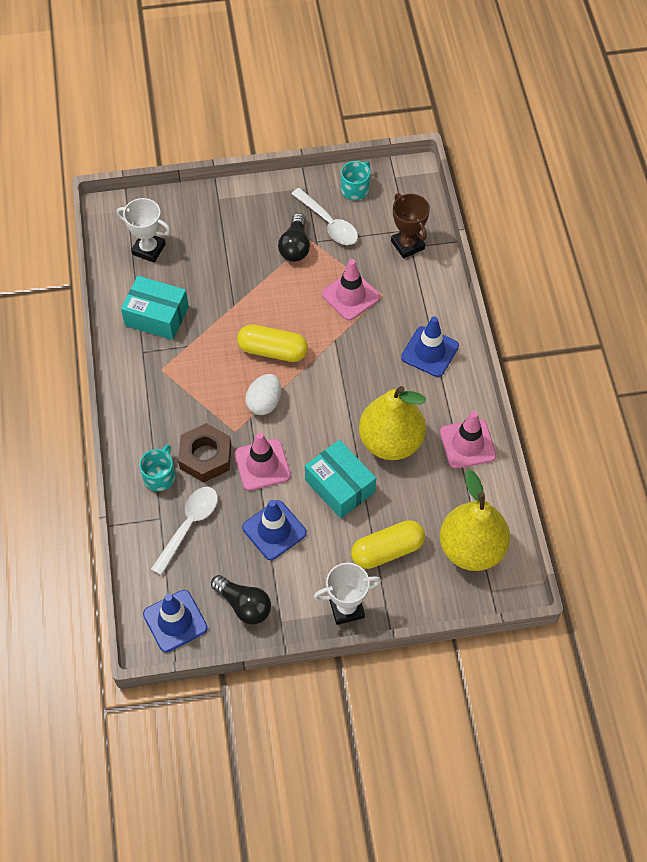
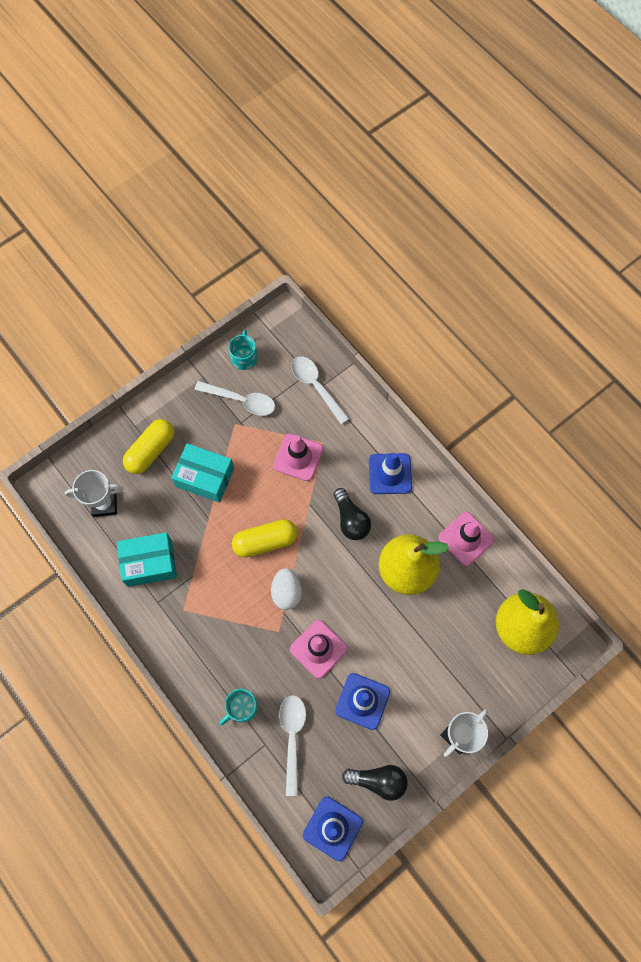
camera: 30 degrees left, 10 degrees up
turquoise mug [139,444,176,491] -> turquoise mug turned 120 degrees counterclockwise [219,689,258,725]
brown nut [178,423,231,482] -> none
black light bulb [278,213,310,262] -> black light bulb moved to [334,488,371,540]
turquoise box [305,440,376,518] -> turquoise box moved to [171,443,234,503]
yellow capsule [351,520,425,569] -> yellow capsule moved to [123,419,174,474]
brown trophy [391,193,430,259] -> white spoon [291,357,350,424]

